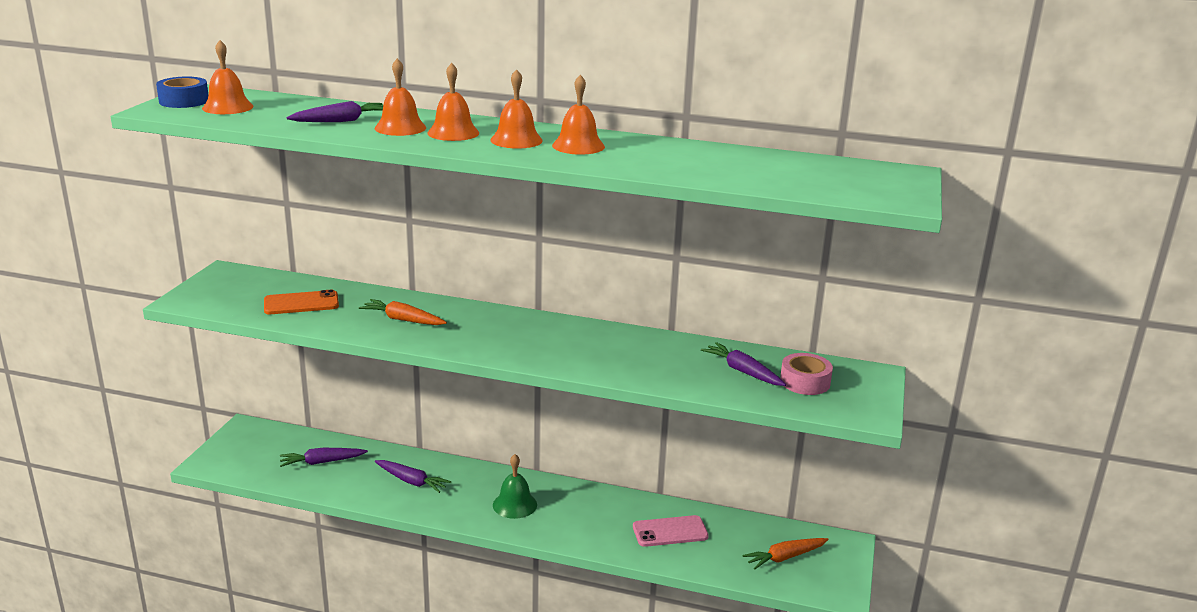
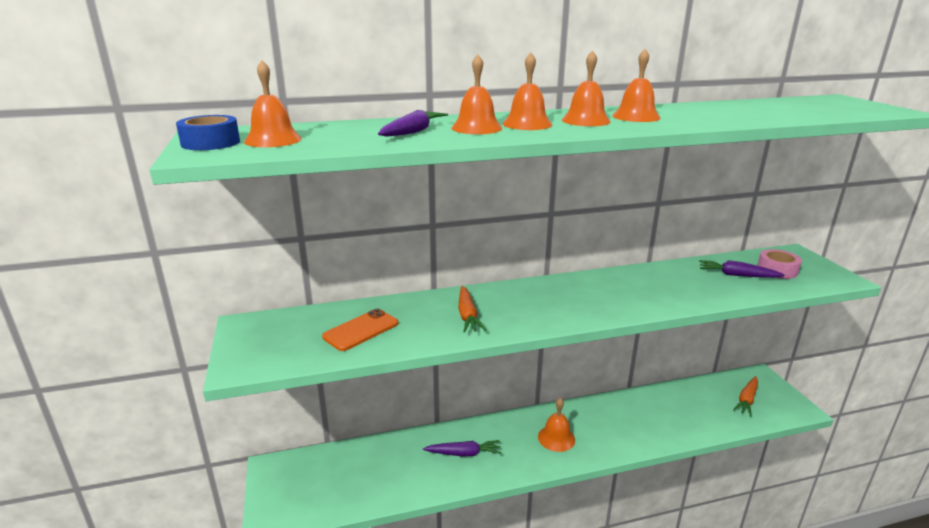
camera: 30 degrees left, 0 degrees up
purple carrot [280,448,368,467] -> none
orange carrot [359,299,447,325] -> orange carrot turned 90 degrees counterclockwise [458,286,486,333]
green bell [493,454,537,519] -> orange bell [538,398,575,452]
pink phone [633,515,709,547] -> none

